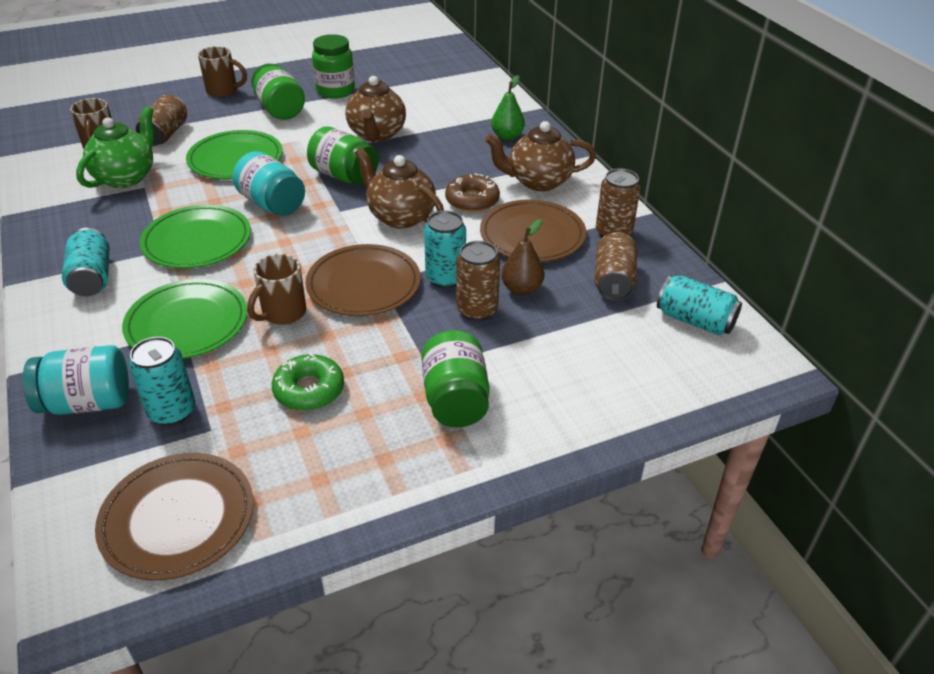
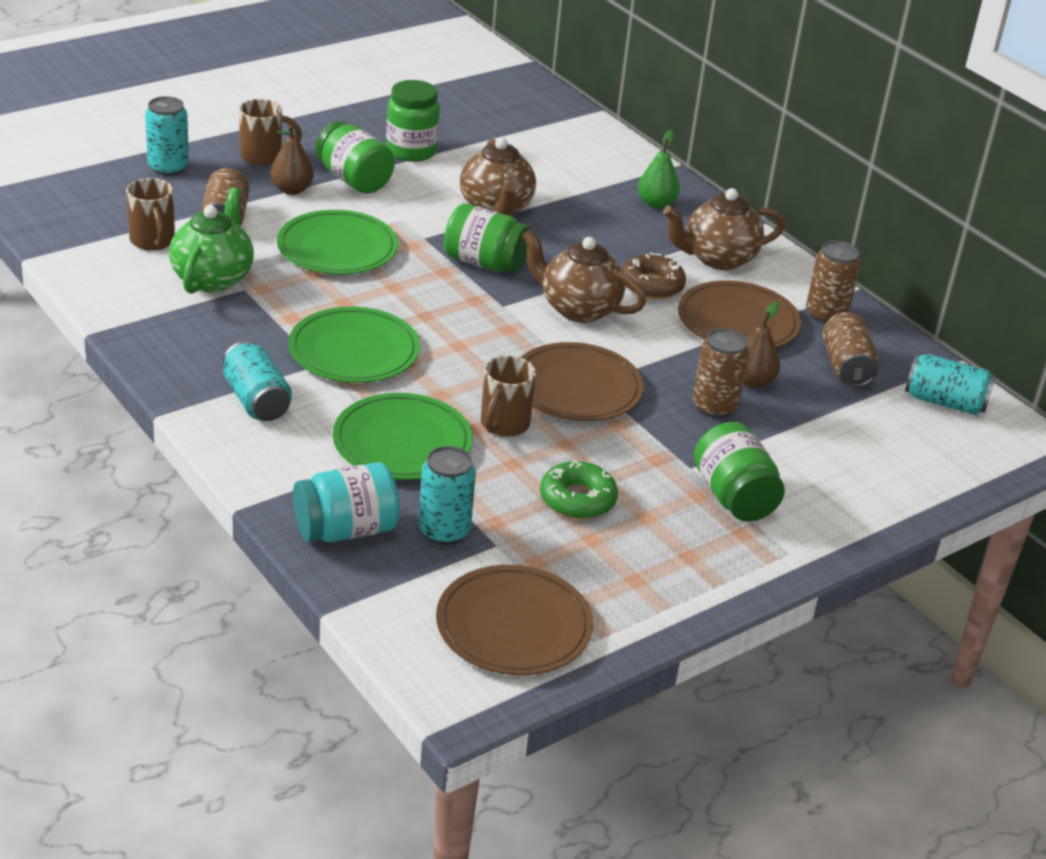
camera: 15 degrees left, 5 degrees down
turquoise jar [232,151,305,216] -> none
turquoise can [424,210,466,288] -> turquoise can moved to [145,96,189,176]
none -> brown pear [270,125,314,195]

